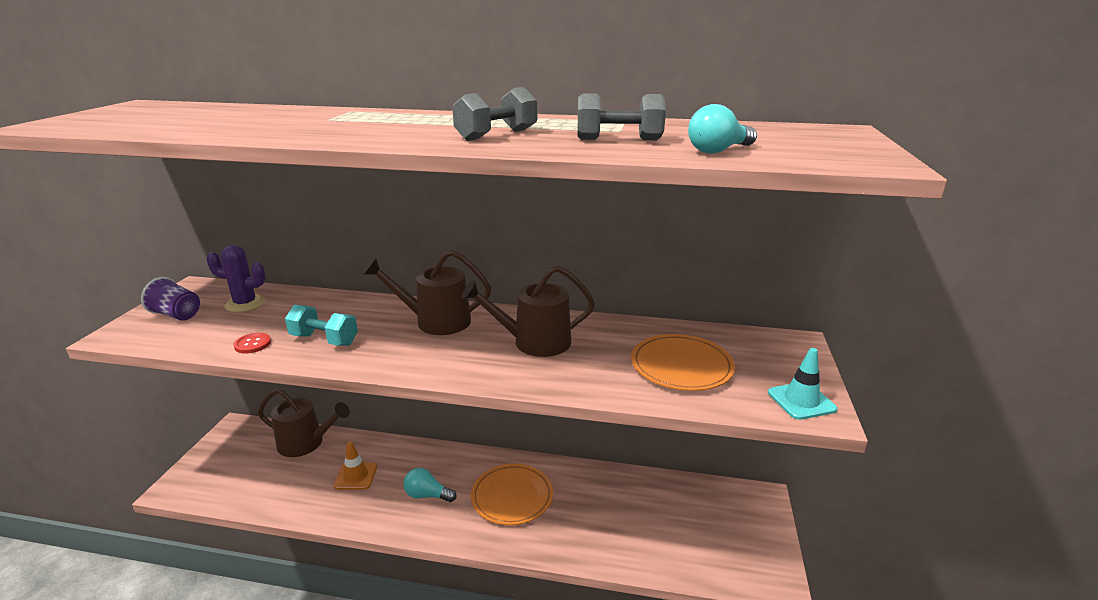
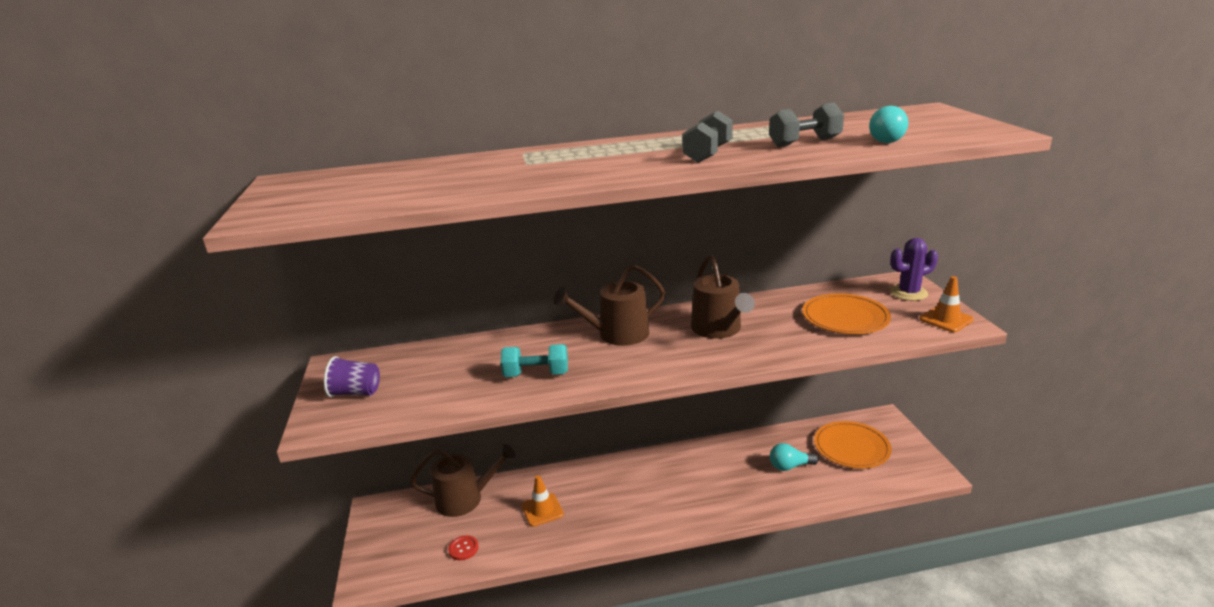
camera: 20 degrees left, 0 degrees up
purple cactus [206,245,266,312] -> purple cactus moved to [890,238,938,301]
red button [233,333,271,354] -> red button moved to [448,535,479,560]
turquoise light bulb [404,468,456,502] -> turquoise light bulb moved to [770,443,819,471]
brown watering can [461,266,595,357] -> brown watering can turned 75 degrees counterclockwise [691,255,755,339]
orange plate [471,464,553,525] -> orange plate moved to [814,421,892,469]
turquoise traffic cone [768,348,837,420] -> orange traffic cone [920,276,974,332]

